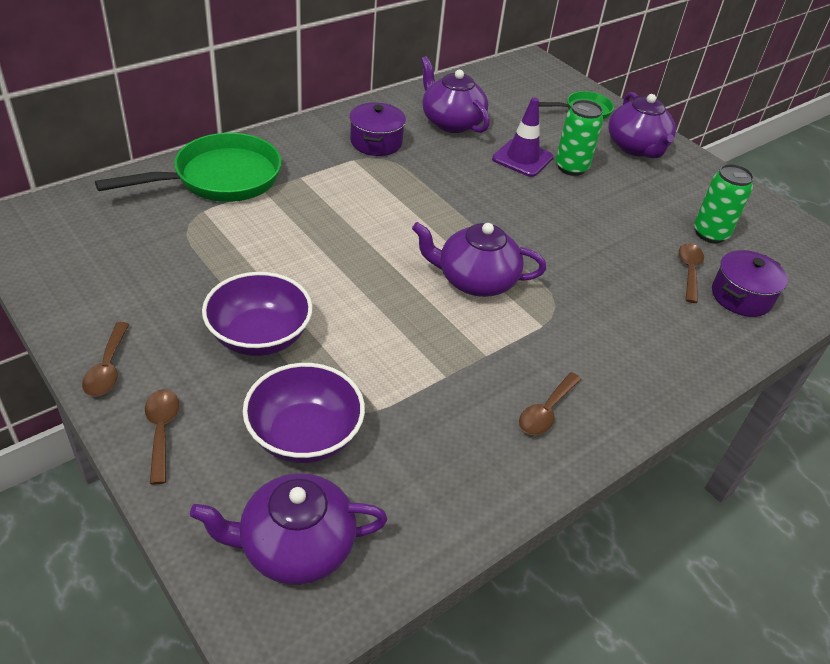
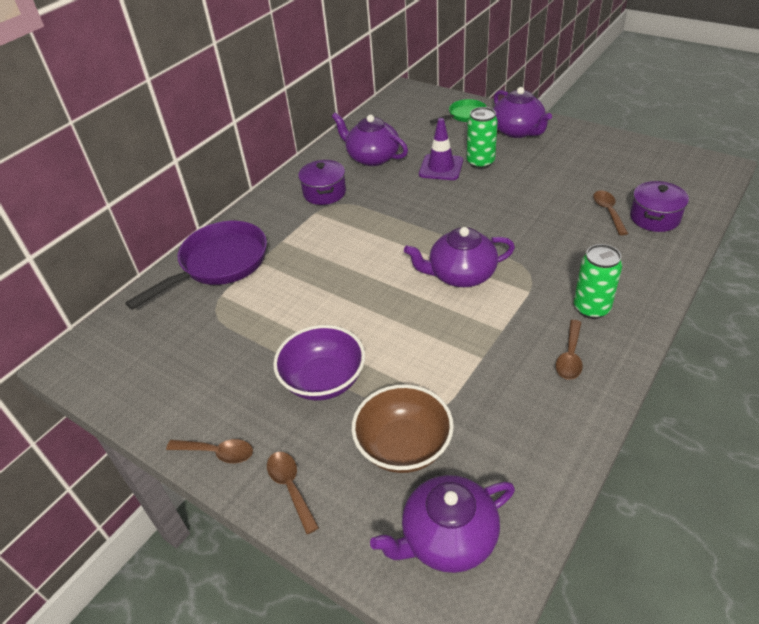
camera: 10 degrees left, 0 degrees up
brown spoon [82,322,129,397] -> brown spoon turned 60 degrees counterclockwise [166,439,253,463]
green pan [95,133,282,202] -> purple pan [125,221,267,310]
purple bowl [243,363,365,463] -> brown bowl [352,384,454,473]
green can [694,164,754,243] -> green can moved to [574,244,622,319]

